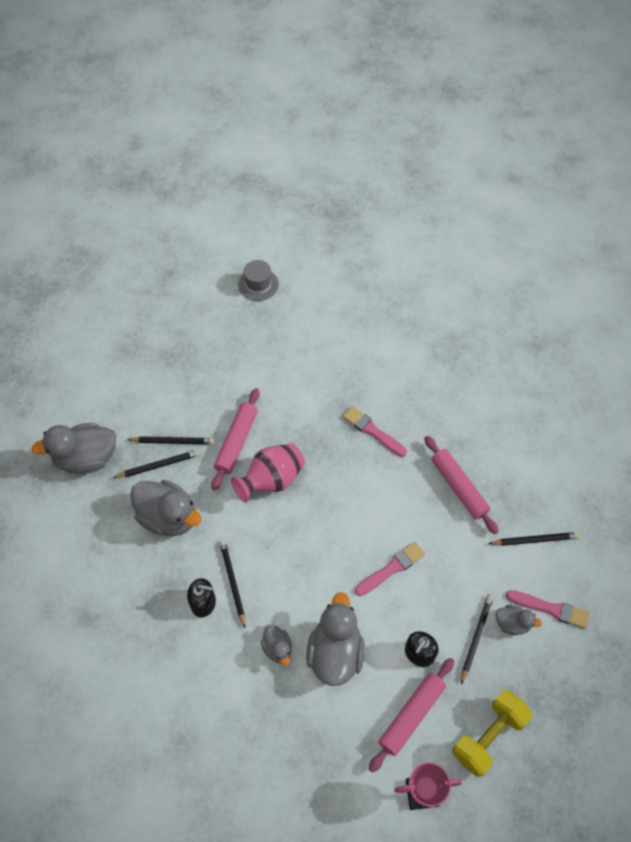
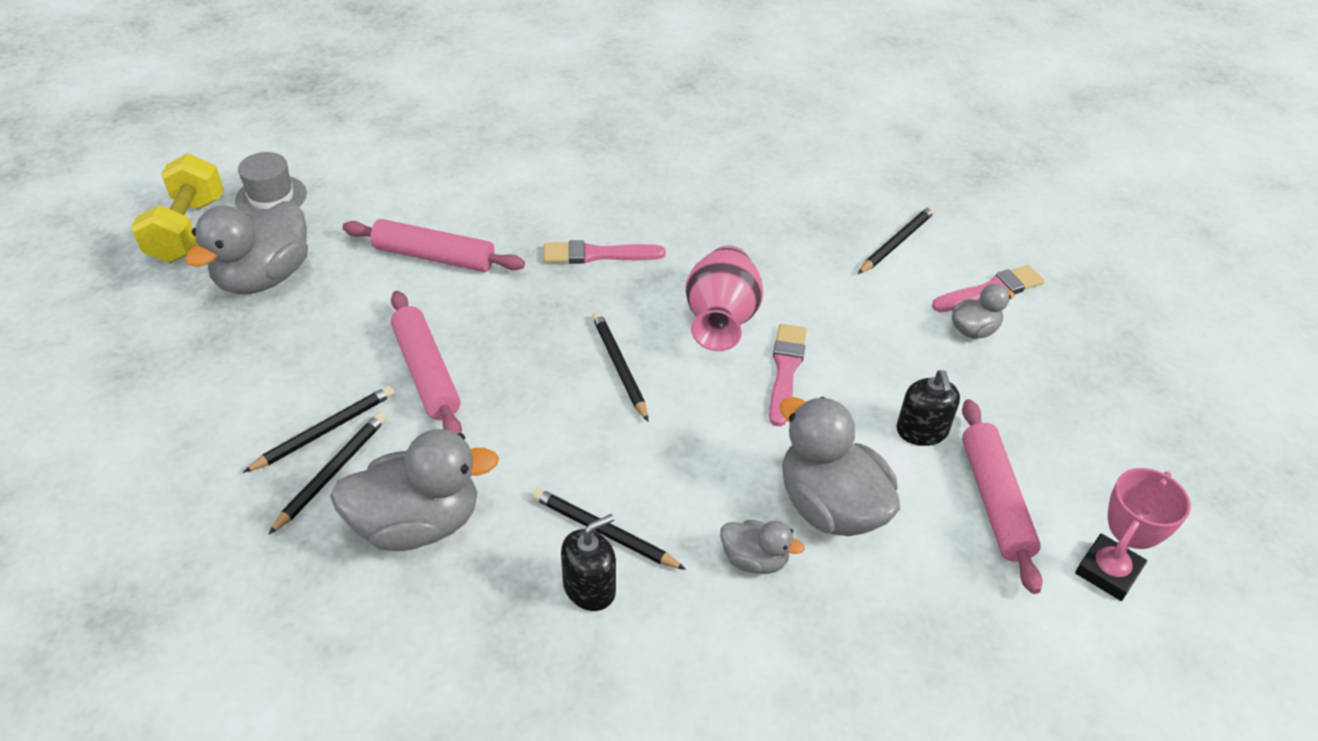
camera: 45 degrees left, 15 degrees down
grey duck [31,423,116,474] -> grey duck moved to [185,201,308,294]
pink vase [231,444,305,503] -> pink vase moved to [685,245,763,351]
pink rolling pin [424,436,499,534] -> pink rolling pin moved to [342,219,525,272]
yellow dumbbell [452,690,532,777] -> yellow dumbbell moved to [131,153,224,263]
black pencil [461,594,494,684] -> black pencil moved to [592,312,648,422]

